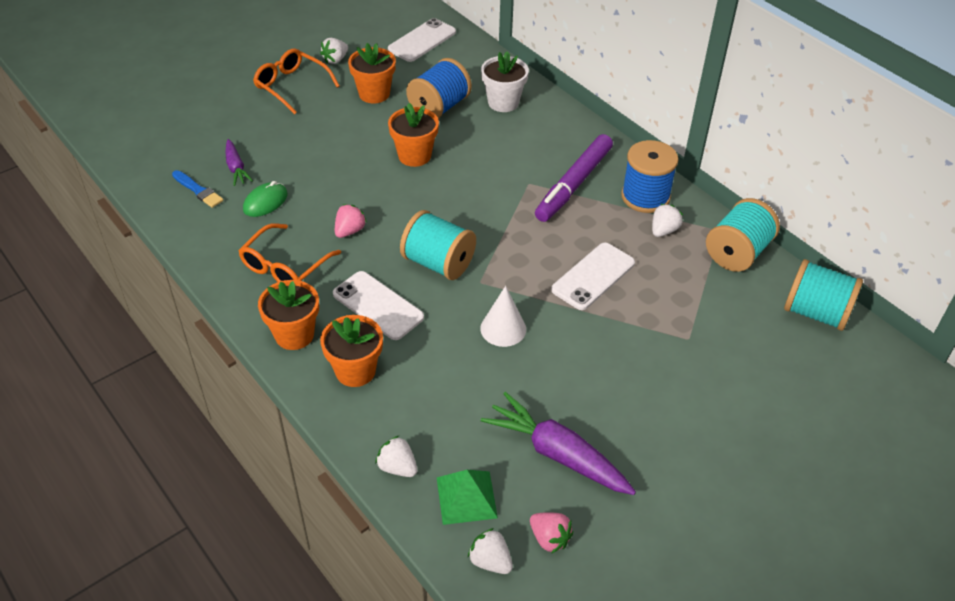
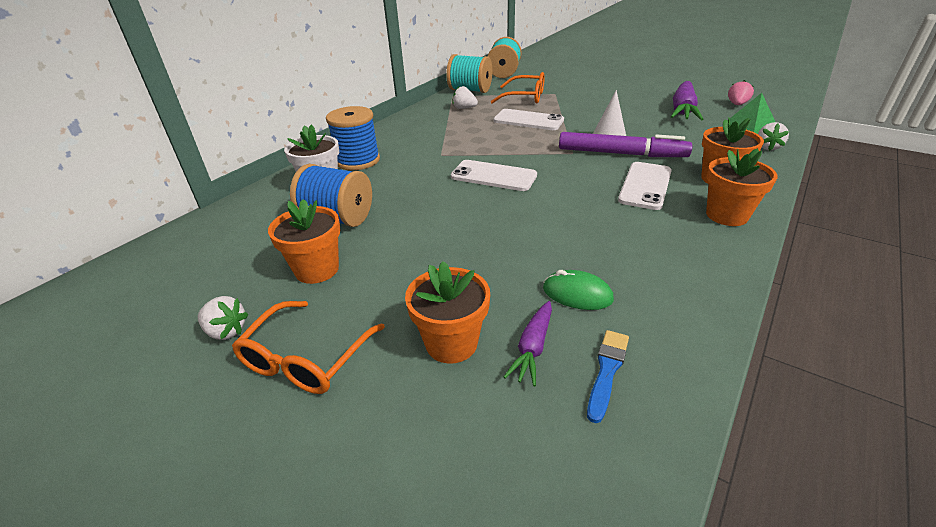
camera: 105 degrees left, 10 degrees down
purple carrot [225,139,253,186] -> purple carrot turned 150 degrees clockwise [504,301,552,386]
orange glasses [238,223,341,282] -> orange glasses moved to [491,72,545,104]
pink strawberry [335,204,367,238] -> none
white phone [388,18,456,62] -> white phone moved to [451,160,537,191]
orange flower pot [388,103,439,167] -> orange flower pot moved to [405,261,490,364]
turquoise spool [400,210,476,280] -> none
white strawberry [468,528,513,574] -> none
purple marker [535,134,613,222] -> purple marker moved to [559,132,692,157]
blue spool [621,140,679,213] -> blue spool moved to [326,106,380,170]

